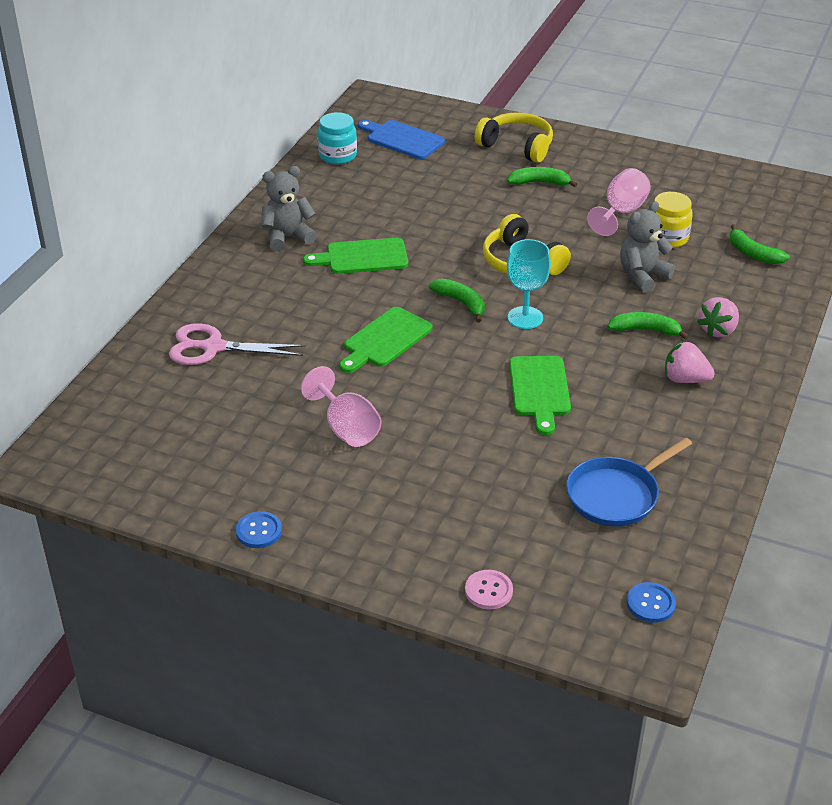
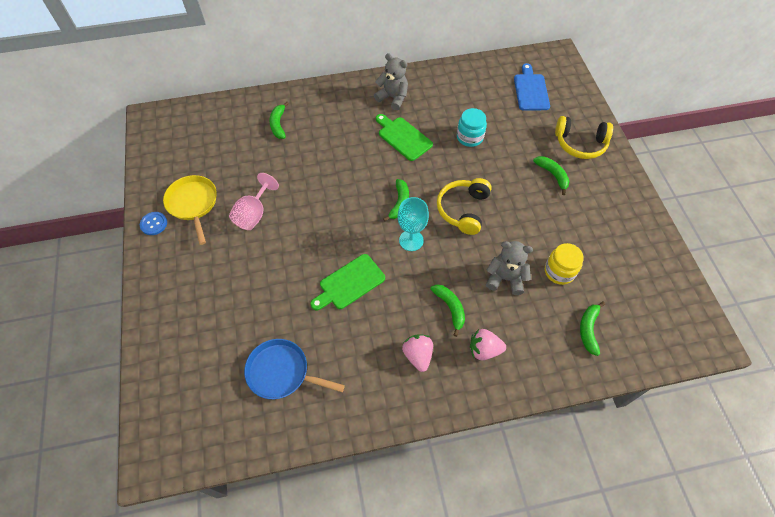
camera: 55 degrees right, 20 degrees up
pink scissors [169,323,305,365] -> green banana [269,102,289,139]
turquoise jar [318,112,357,165] -> turquoise jar moved to [457,108,487,147]
green cutting board [339,307,433,373] -> none
pink button [465,570,513,609] -> none
yellow headphones [475,112,553,163] -> yellow headphones turned 105 degrees clockwise [555,116,613,159]
pink goblet [587,168,651,236] -> none
blue button [627,582,676,623] -> none
none -> yellow pan [163,175,217,245]

